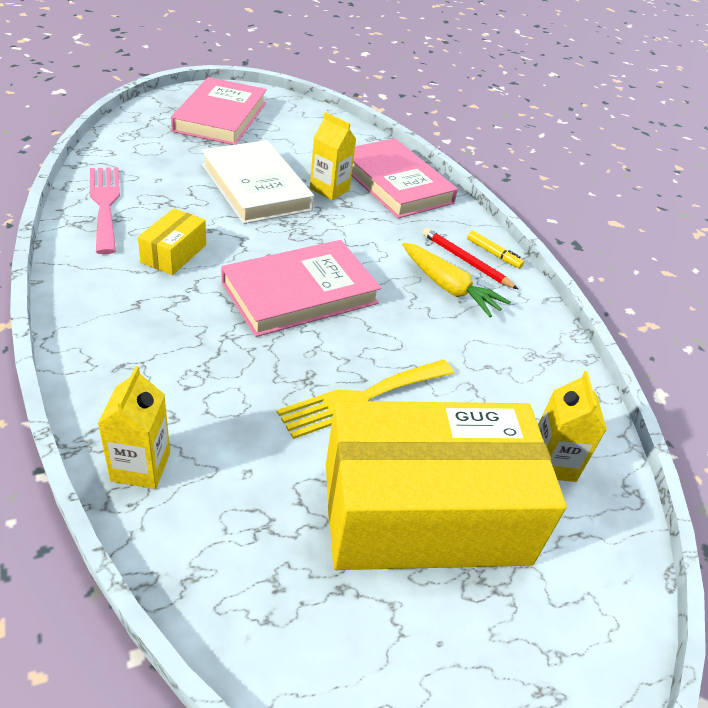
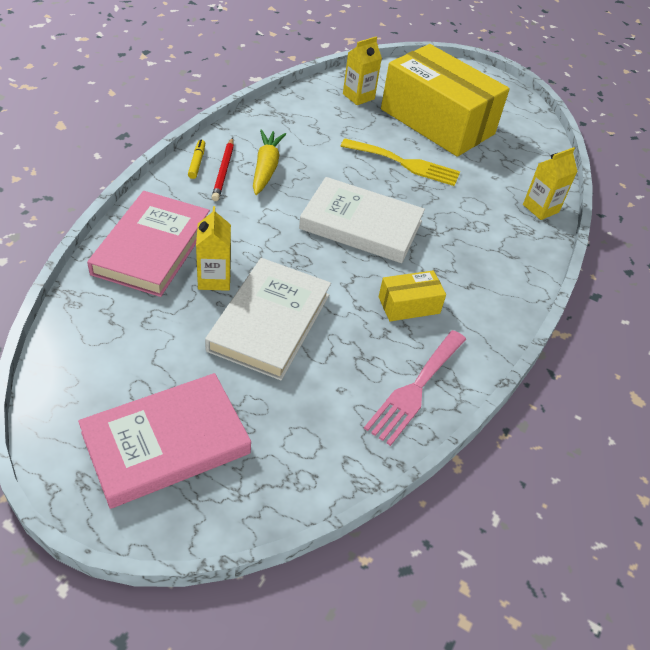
camera: 130 degrees left, 5 degrees up
pink book [221,240,382,337] -> white book [299,177,425,263]

